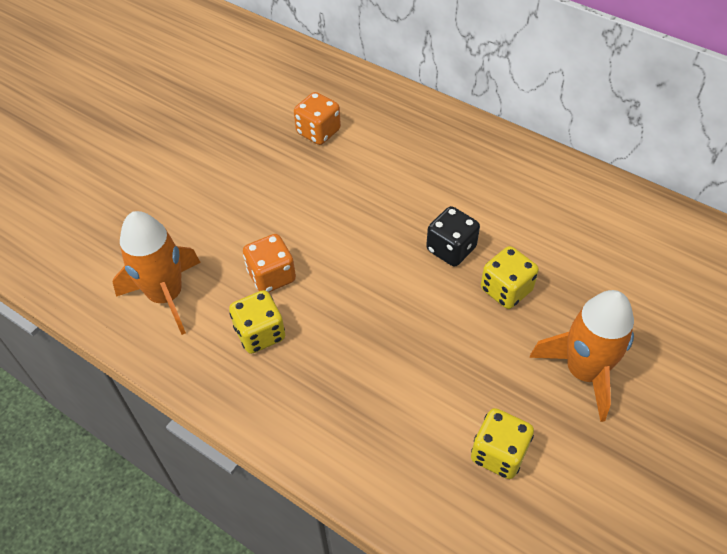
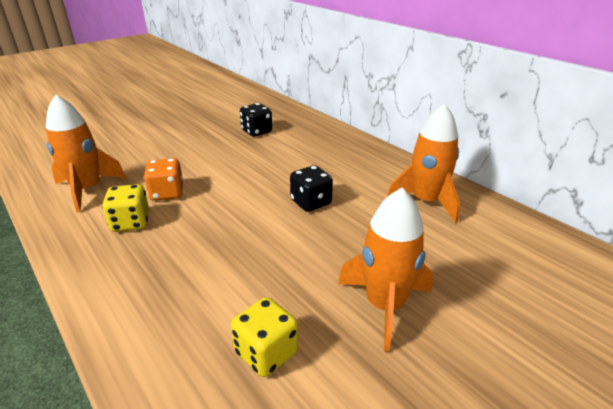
camera: 15 degrees right, 20 degrees down
orange dice [294,92,341,145] -> black dice [240,103,272,137]
yellow dice [481,246,539,309] -> none
none -> orange rocket [387,103,460,223]

